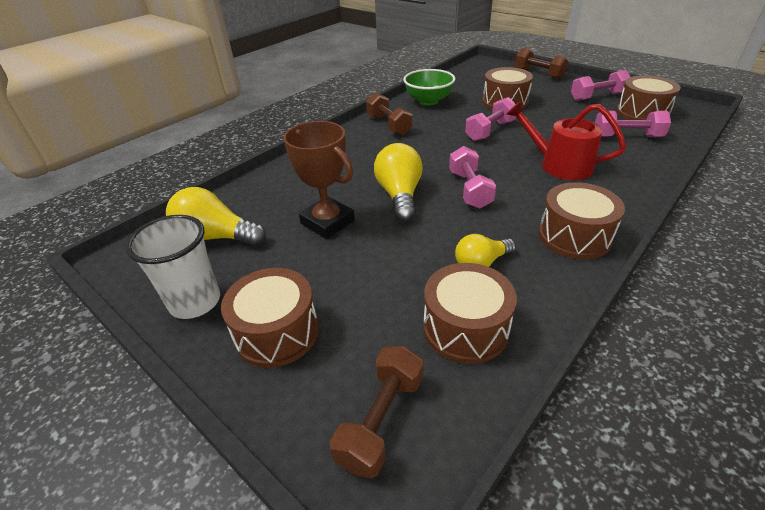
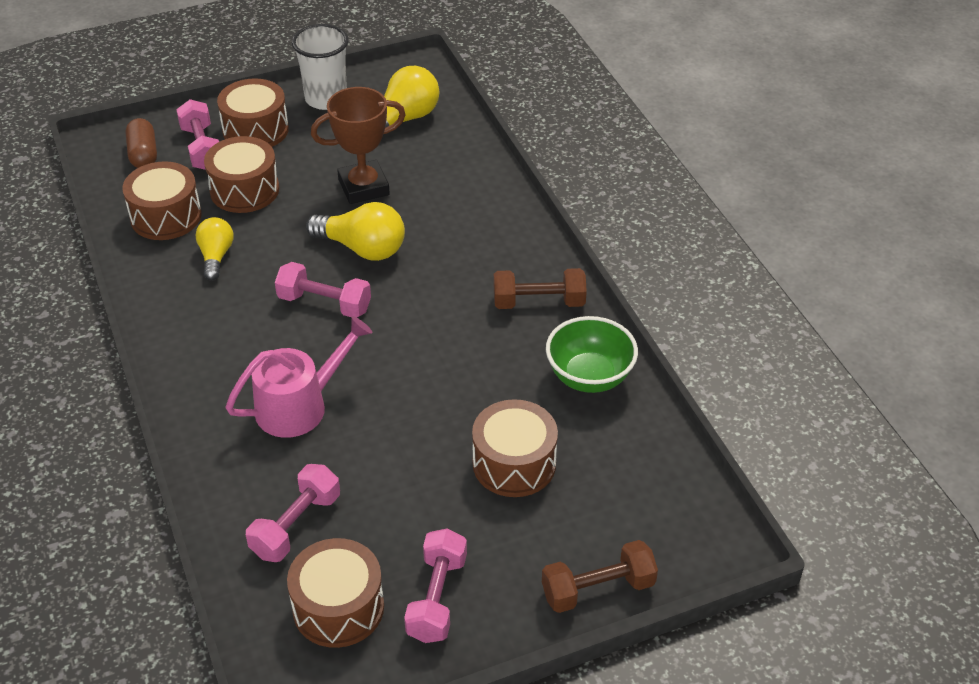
camera: 115 degrees right, 5 degrees up
brown dumbbell [330,346,424,479] -> brown capsule [126,118,157,168]
pink dumbbell [465,97,516,141] -> pink dumbbell moved to [176,99,219,170]
red watering can [506,101,626,180] -> pink watering can [225,316,372,438]
brown drum [539,182,625,259] -> brown drum moved to [204,136,279,213]

